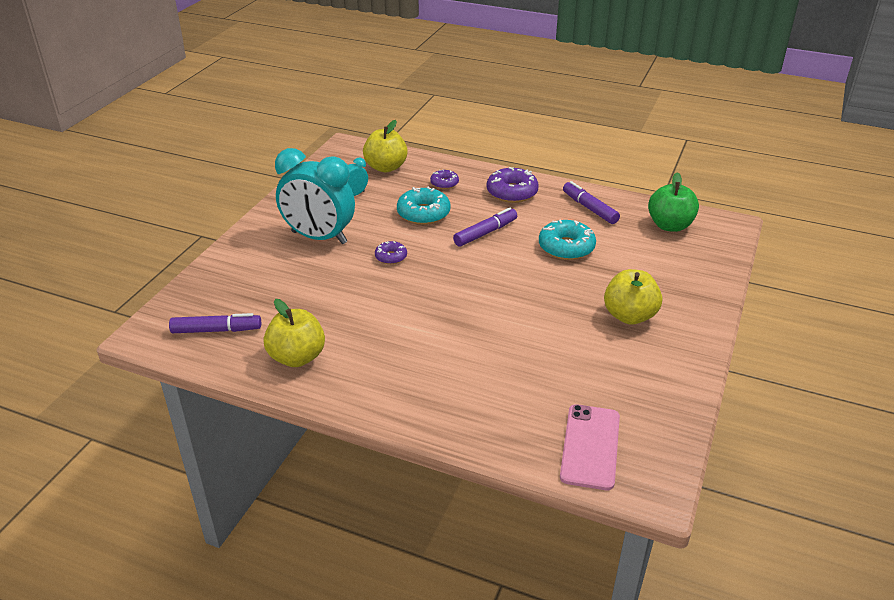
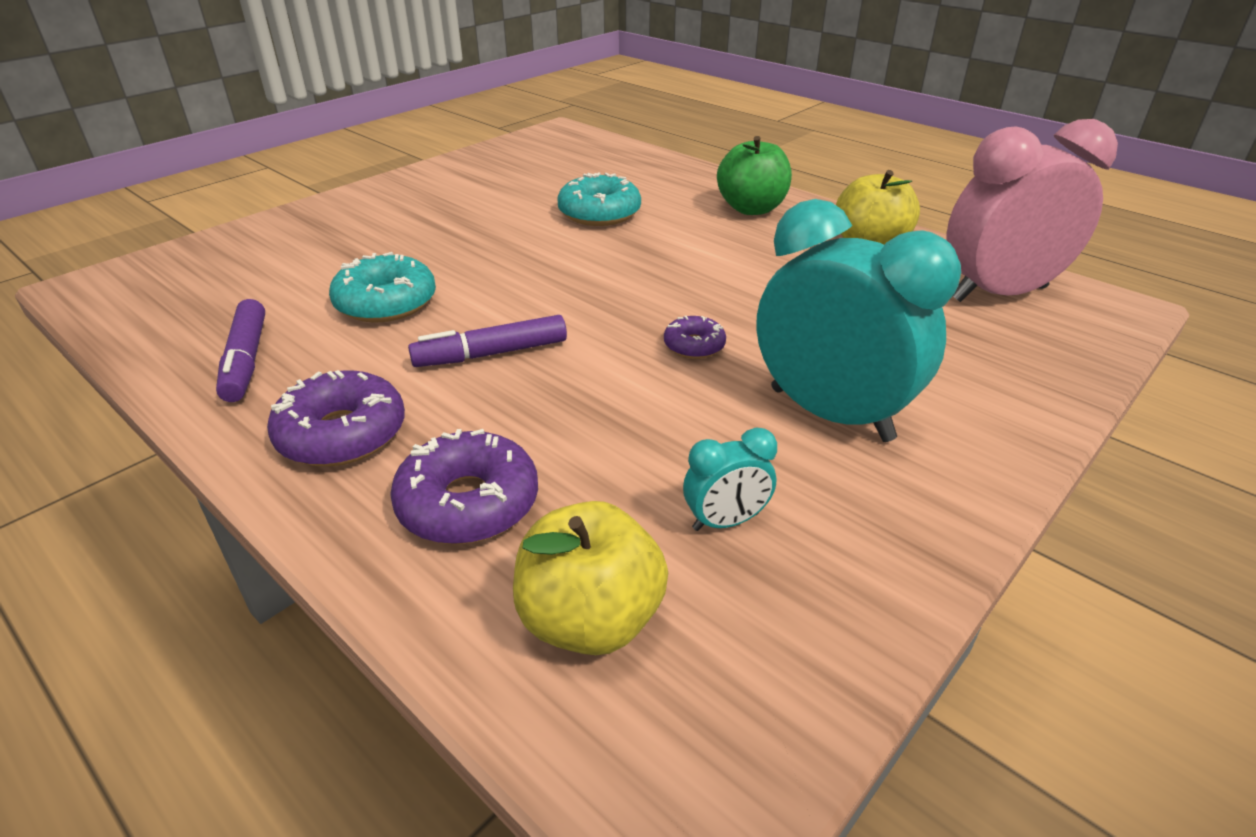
camera: 160 degrees left, 0 degrees up
purple marker [169,313,261,333] -> pink clock [947,119,1118,302]
turquoise donut [397,187,450,225] -> turquoise donut moved to [557,173,641,226]
purple donut [430,169,459,189] -> purple donut [390,429,538,544], size x1.78
pink phone [560,404,620,490] -> none
yellow apple [604,269,662,325] -> none
green apple [648,172,699,232] -> green apple moved to [717,136,792,215]

